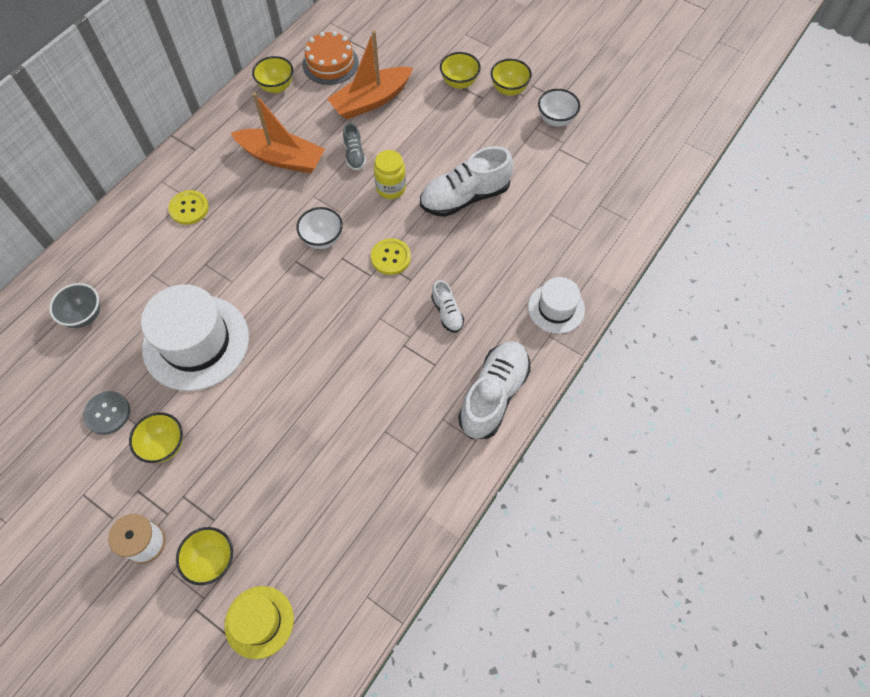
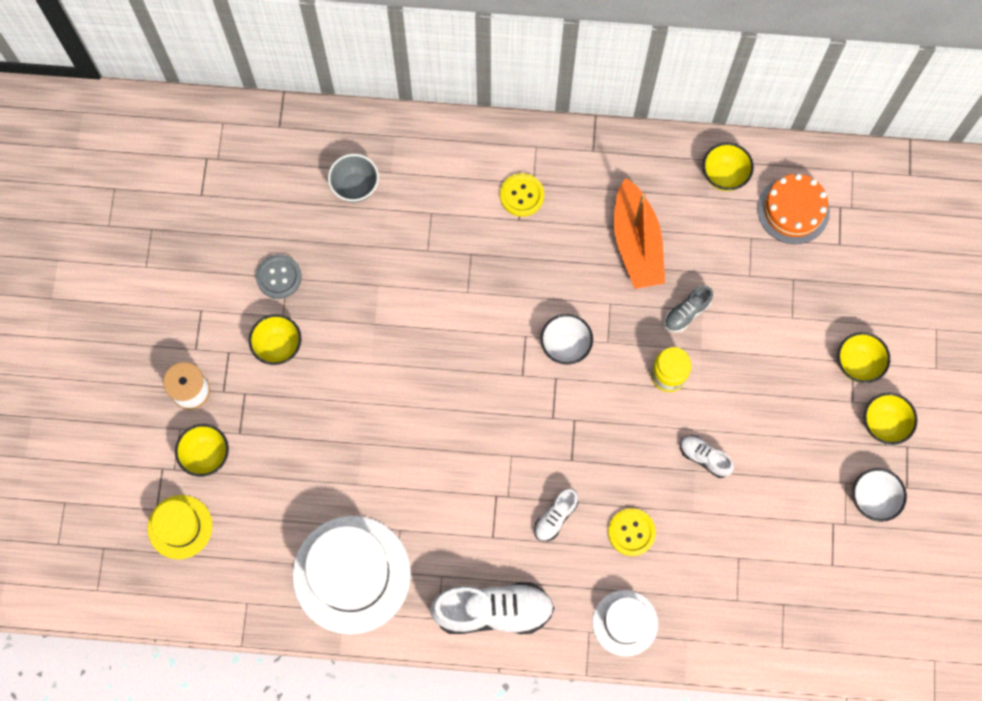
camera: 60 degrees right, 10 degrees up
white hat [141,284,249,391] -> white hat moved to [292,516,411,635]
orange boat [327,30,413,119] -> none
yellow button [371,238,411,275] -> yellow button moved to [608,508,656,556]
white shoe [420,146,514,217] -> white shoe [680,435,734,478], size x0.50

